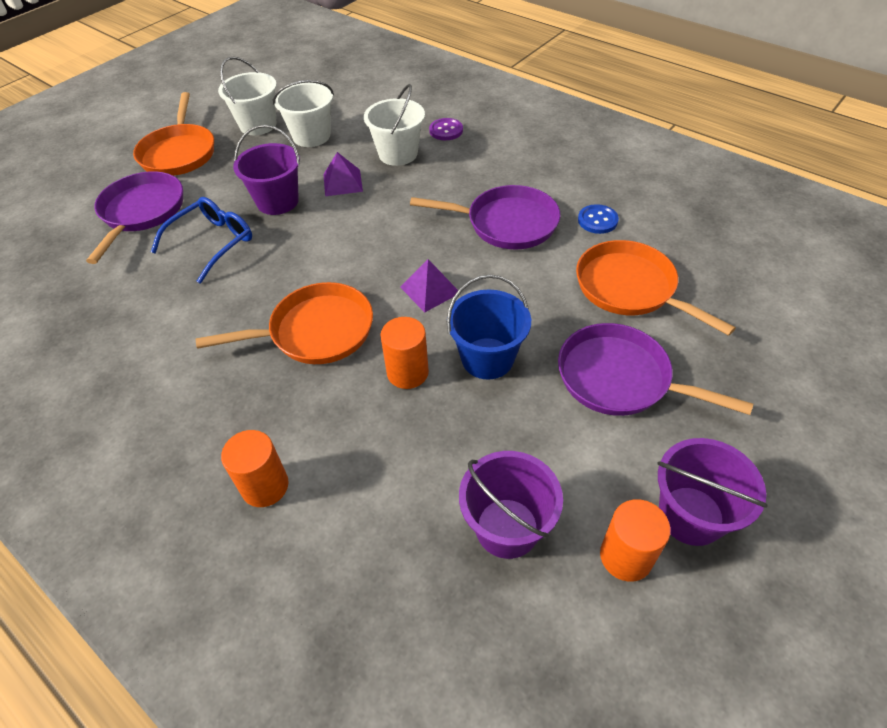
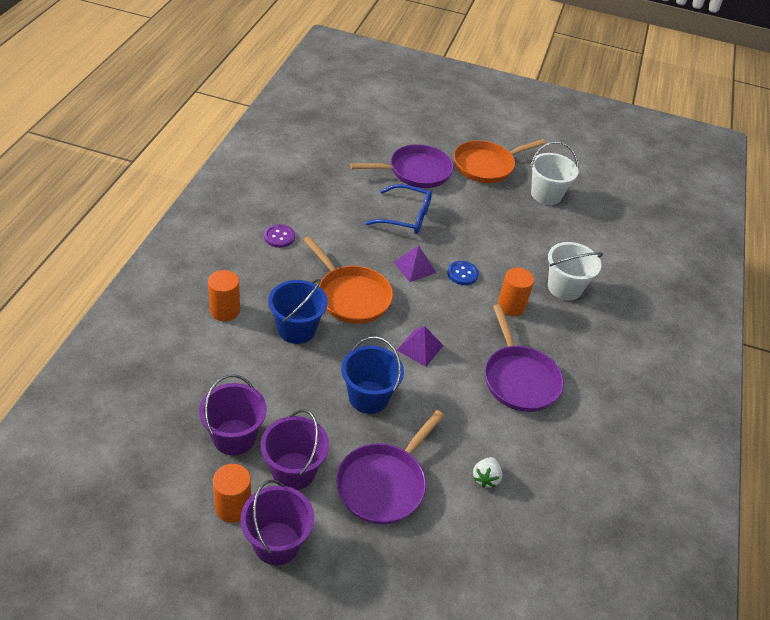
camera: 60 degrees right, 5 degrees down
purple bucket [233,125,300,215] -> purple bucket moved to [261,410,329,490]
white bucket [273,80,334,147] -> none
purple pyramid [323,152,363,196] -> purple pyramid moved to [394,245,437,282]
orange cylinder [381,317,429,389] -> orange cylinder moved to [498,268,534,316]
purple button [429,118,463,140] -> purple button moved to [264,224,295,248]
purple pan [558,323,753,416] -> purple pan turned 150 degrees counterclockwise [336,410,444,524]
orange pan [576,240,736,336] -> white strawberry [473,457,502,488]
blue button [578,204,619,234] -> blue button moved to [447,261,479,285]
none -> blue bucket [268,279,328,344]

